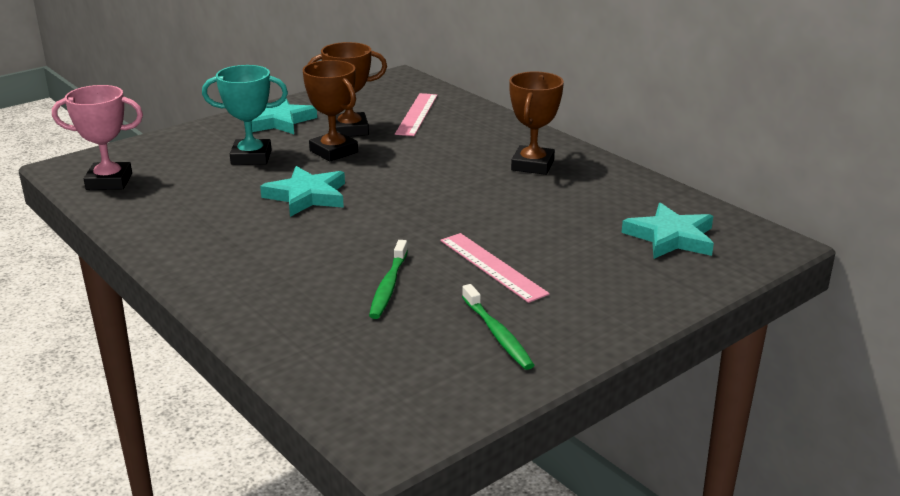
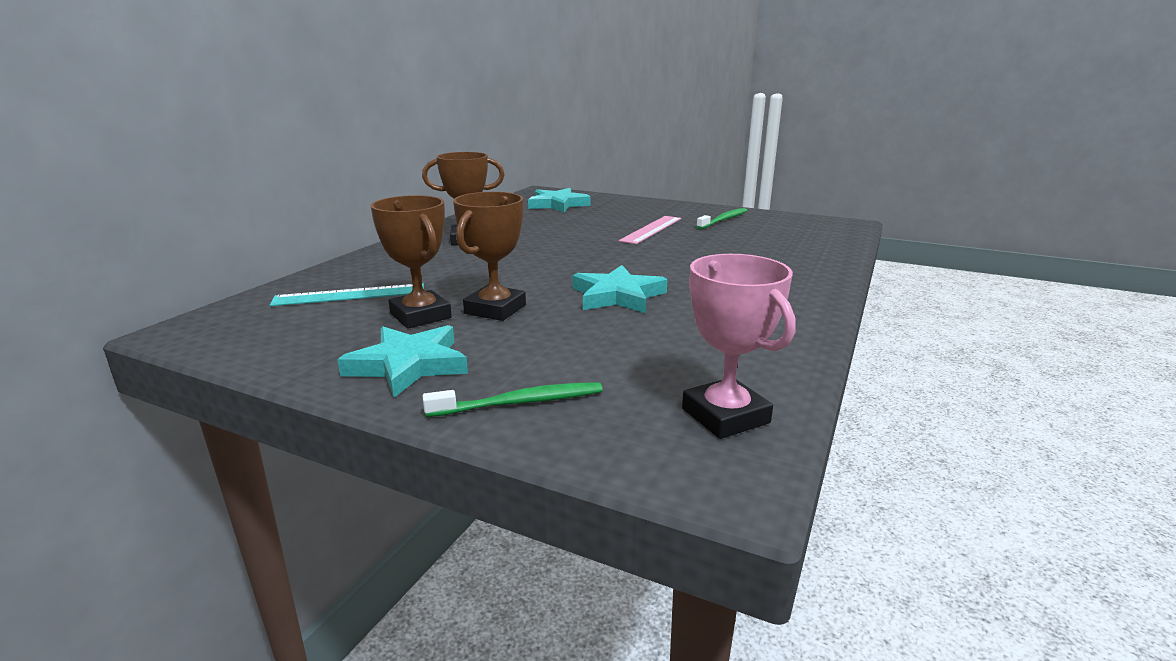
camera: 115 degrees left, 5 degrees down
turquoise trophy [202,65,288,165] -> none
green toothbrush [369,240,408,319] -> green toothbrush moved to [423,382,603,417]
pink ruler [395,93,438,136] -> turquoise ruler [270,283,424,306]

